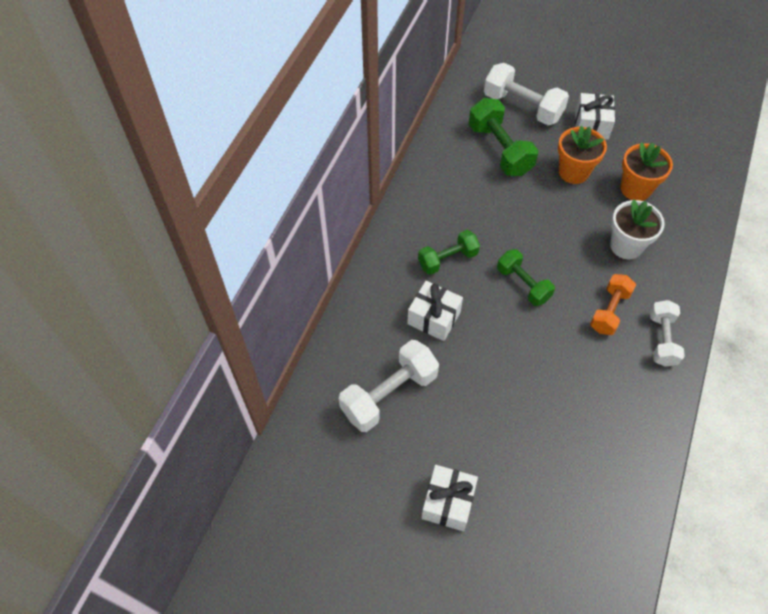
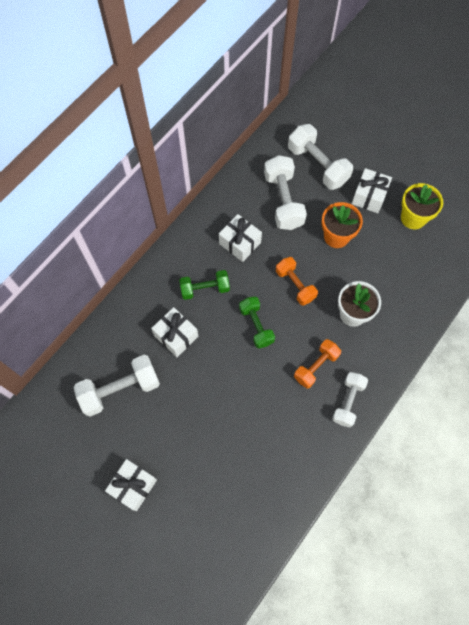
camera: 15 degrees right, 10 degrees up
green dumbbell [469,98,538,176] -> white dumbbell [264,155,307,230]
orange flower pot [621,142,673,201] -> none
none -> white gift [219,214,262,262]
none -> orange dumbbell [276,257,318,306]
none -> yellow flower pot [401,183,443,229]

